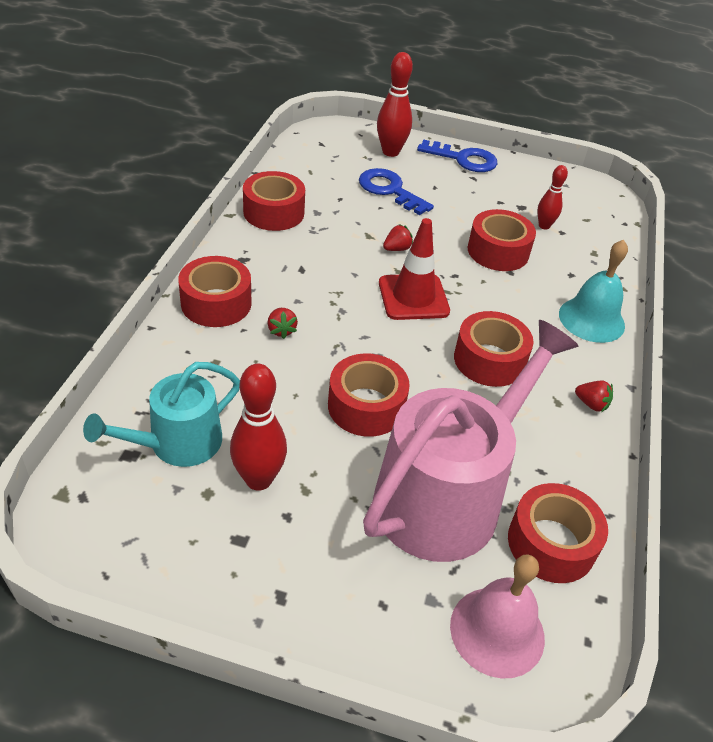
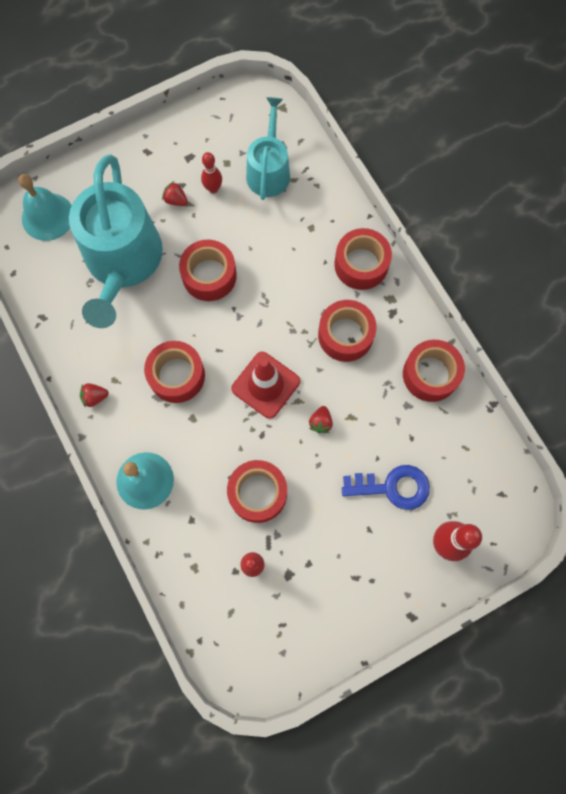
camera: 140 degrees right, 30 degrees up
red bowling pin [230,364,287,491] -> red bowling pin [201,152,222,193], size x0.62
red strawberry [267,308,298,339] -> red strawberry moved to [162,181,188,206]
pink watering can [363,320,579,562] -> turquoise watering can [69,154,163,328]
blue key [417,140,497,172] -> none
pink bell [450,554,545,679] -> turquoise bell [18,174,72,241]
red tape [508,483,608,583] -> red tape moved to [318,300,377,362]

